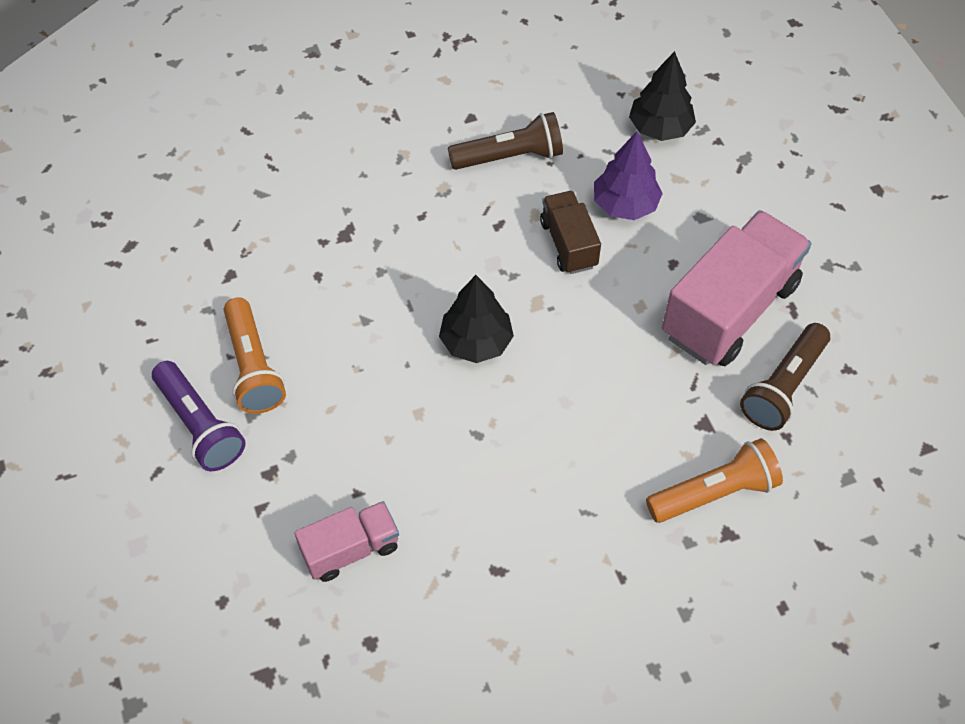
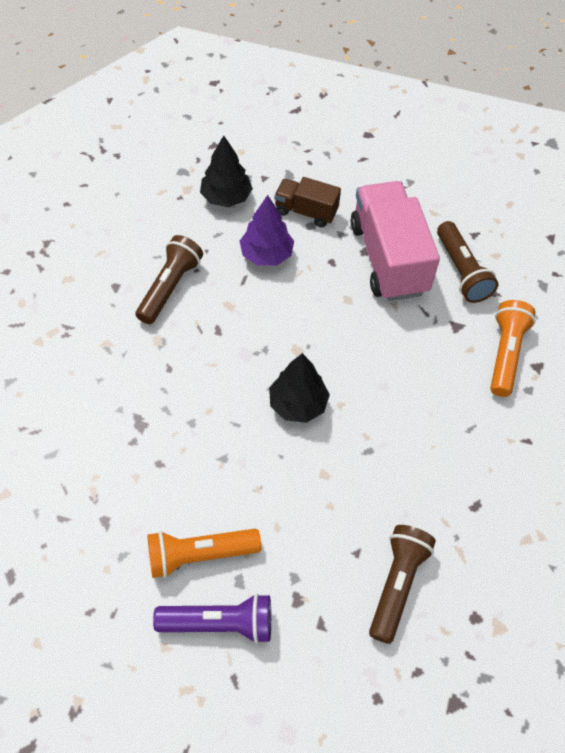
camera: 55 degrees left, 0 degrees up
orange flashlight [224,297,286,414] -> orange flashlight turned 150 degrees clockwise [148,529,262,578]
pink truck [294,501,399,582] -> brown flashlight [369,525,436,644]
brown truck [540,191,601,274] -> brown truck moved to [274,177,341,227]

